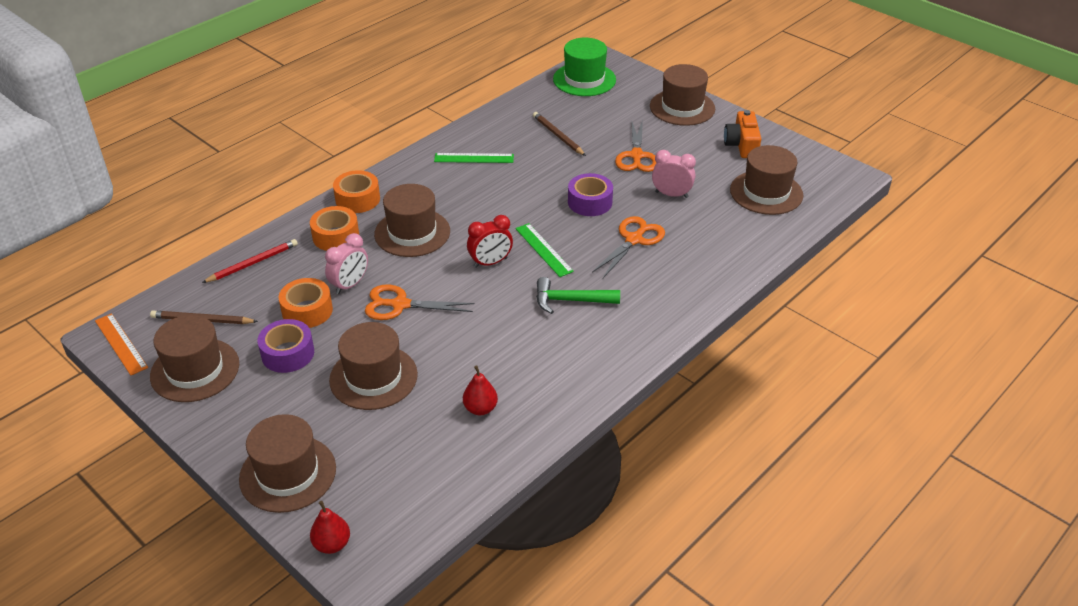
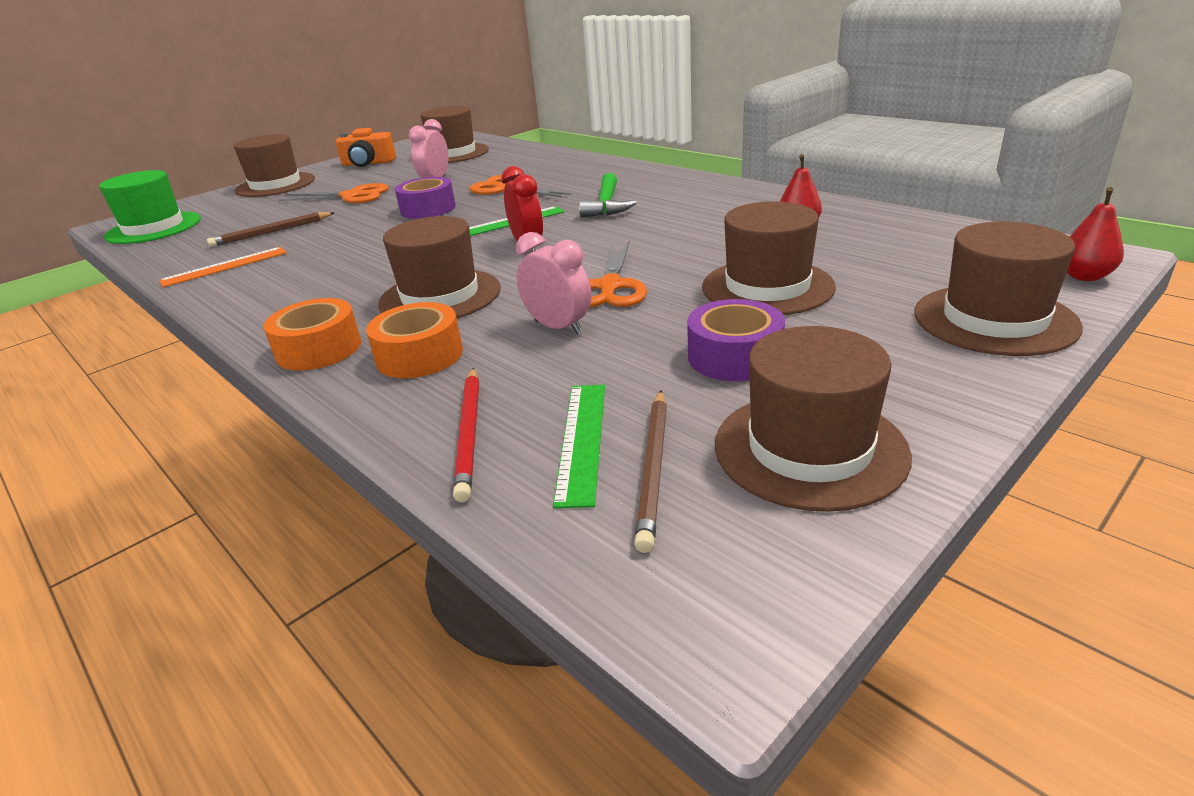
camera: 85 degrees left, 10 degrees down
orange ruler [95,313,148,375] -> orange ruler moved to [159,247,287,287]
red pencil [202,239,298,283] -> red pencil turned 150 degrees counterclockwise [453,368,479,502]
orange tape [279,278,333,328] -> none
green ruler [434,153,514,163] -> green ruler moved to [553,385,605,508]

